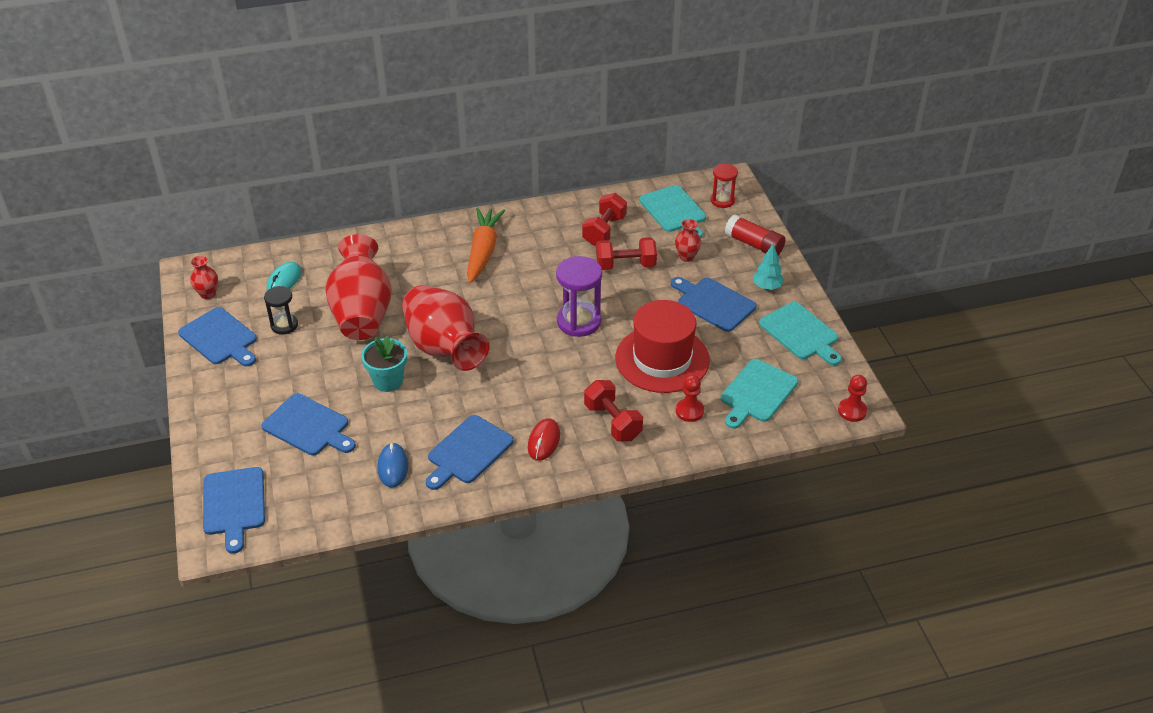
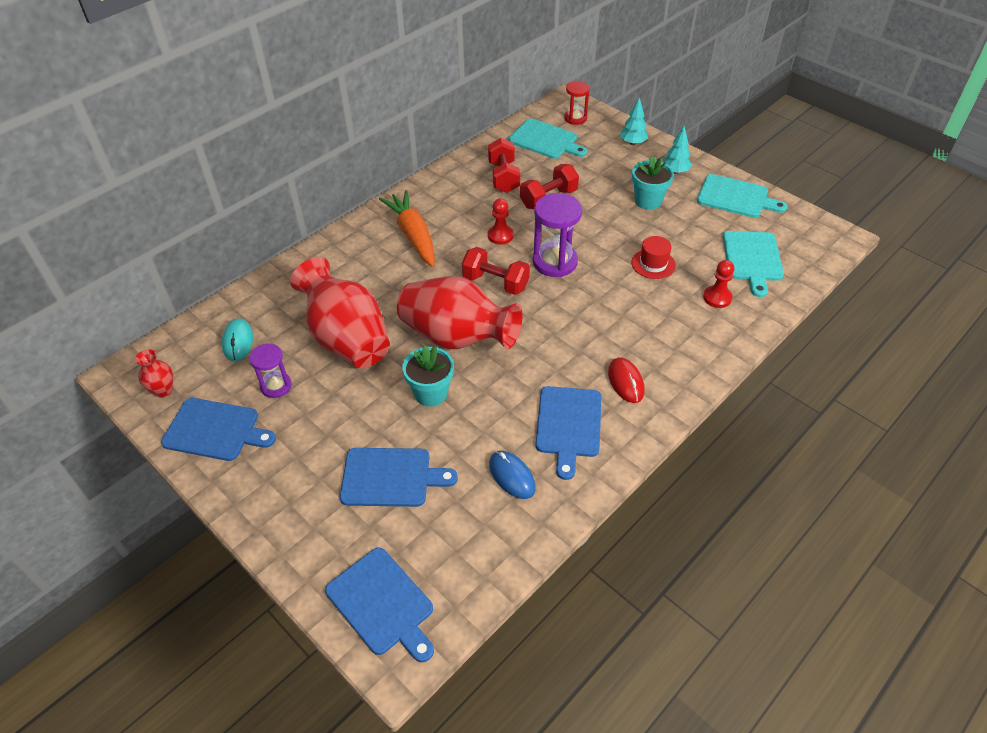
camera: 30 degrees left, 5 degrees up
black hourglass [264,286,298,335] -> purple hourglass [249,344,292,398]
red dumbbell [584,380,643,441] -> red dumbbell moved to [462,247,530,295]
red hat [615,300,710,393] -> red hat [631,236,676,279], size x0.47
blue cutting board [671,277,757,332] -> turquoise flower pot [632,156,674,210]
red vase [675,219,701,262] -> none
red glue stick [725,215,785,255] -> turquoise tree [620,97,648,145]
red pawn [838,375,867,422] -> red pawn moved to [488,198,514,245]

